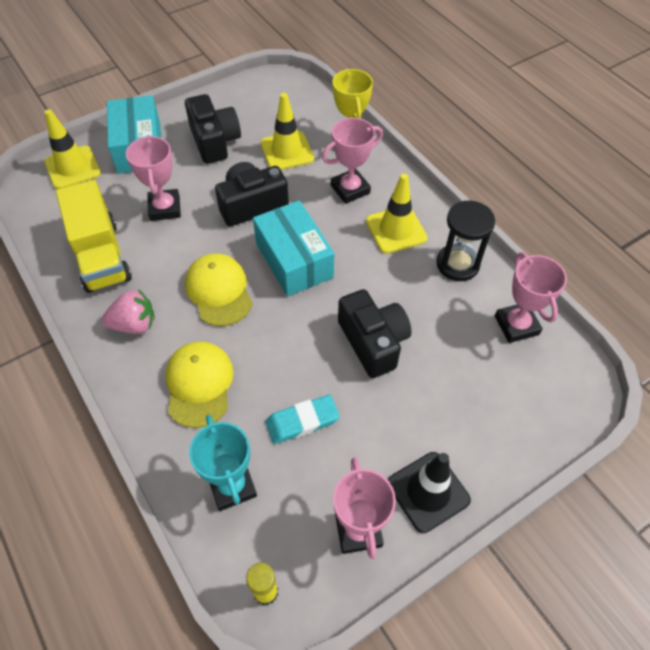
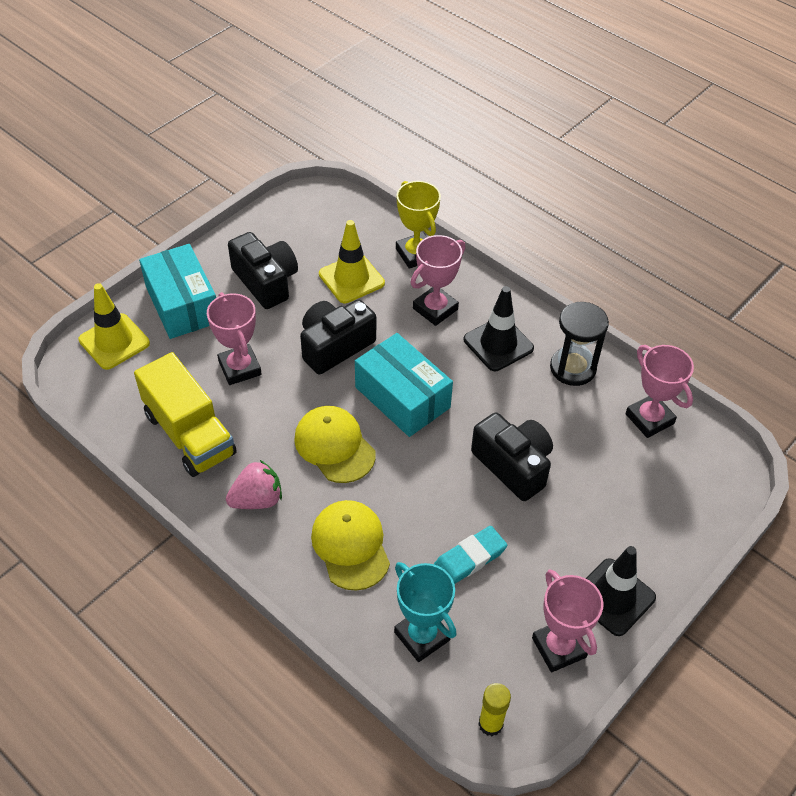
camera: 15 degrees left, 5 degrees down
yellow traffic cone [366,174,427,254] -> black traffic cone [464,286,534,371]

